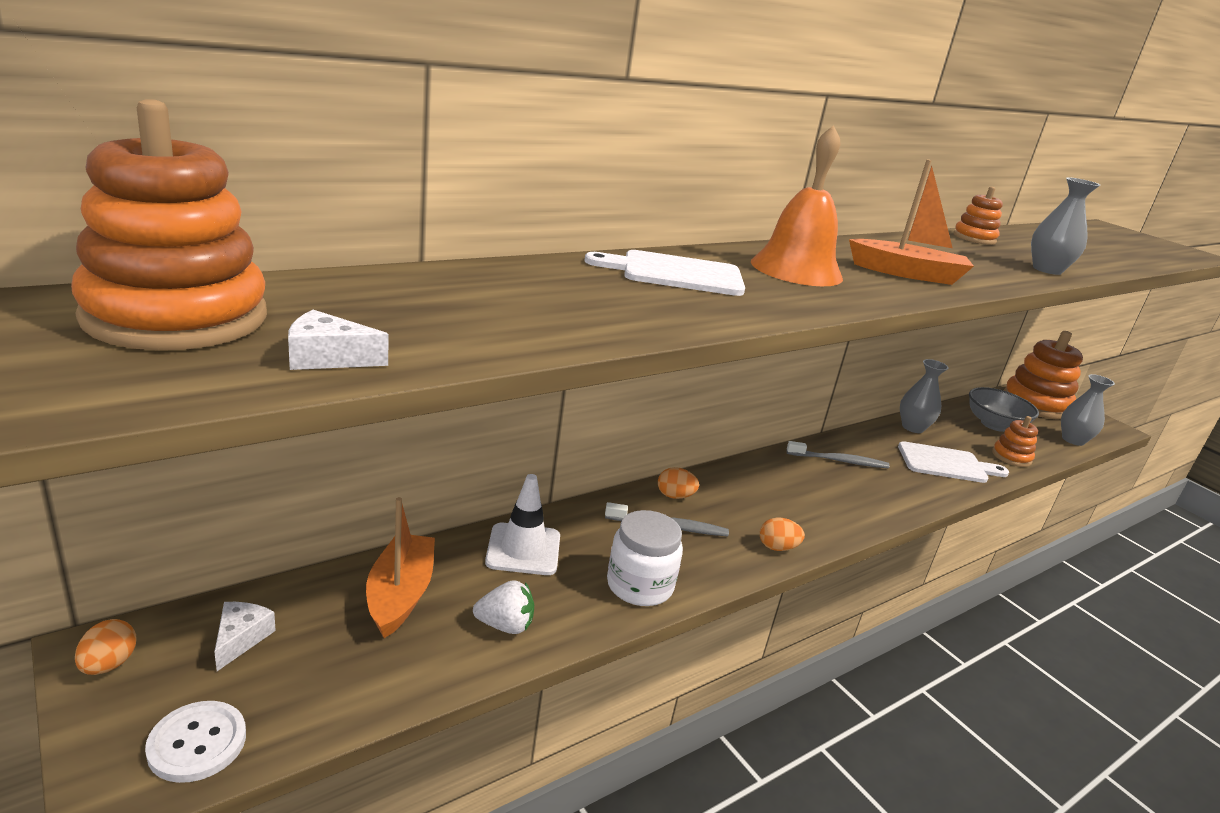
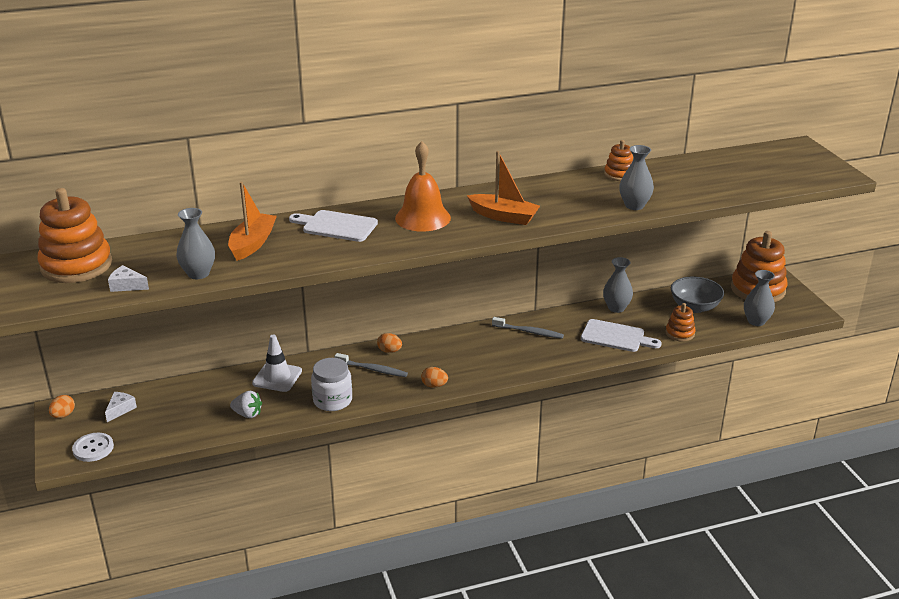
camera: 20 degrees right, 5 degrees up
orange boat [366,497,435,638] -> orange boat moved to [228,182,277,261]
none -> grey vase [176,208,215,279]

